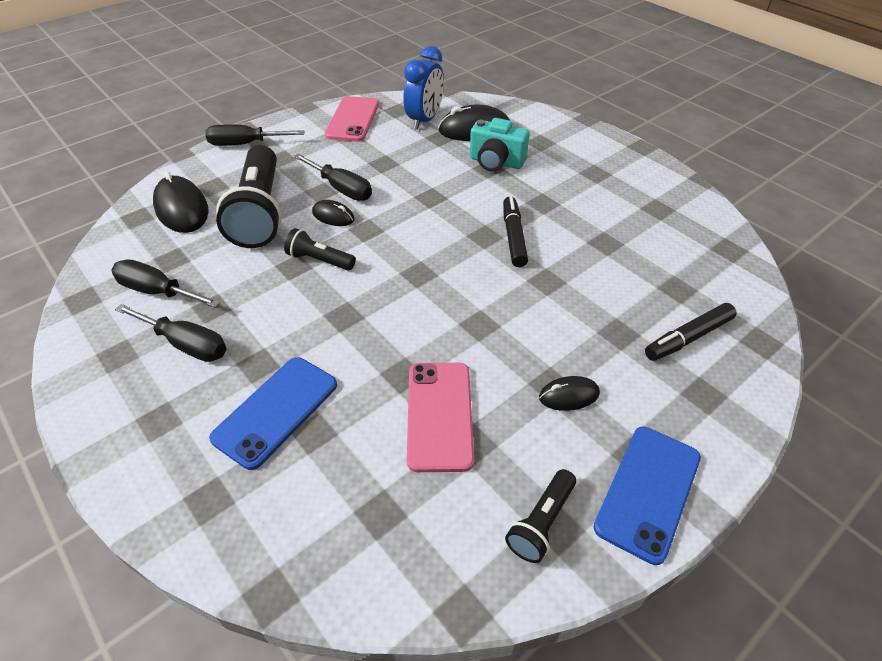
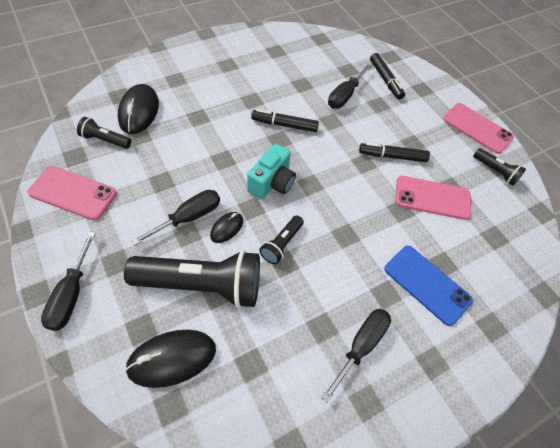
camera: 85 degrees left, 10 degrees up
black screwdriver [111,260,221,308] -> black screwdriver moved to [328,64,372,109]
blue clock [403,46,444,130] -> black flashlight [77,117,131,149]
turquoise camera [470,118,530,172] -> turquoise camera moved to [247,144,296,199]
black mouse [539,376,600,411] -> none
blue phone [594,427,701,565] -> pink phone [443,103,514,154]
none -> black marker [359,143,430,162]

